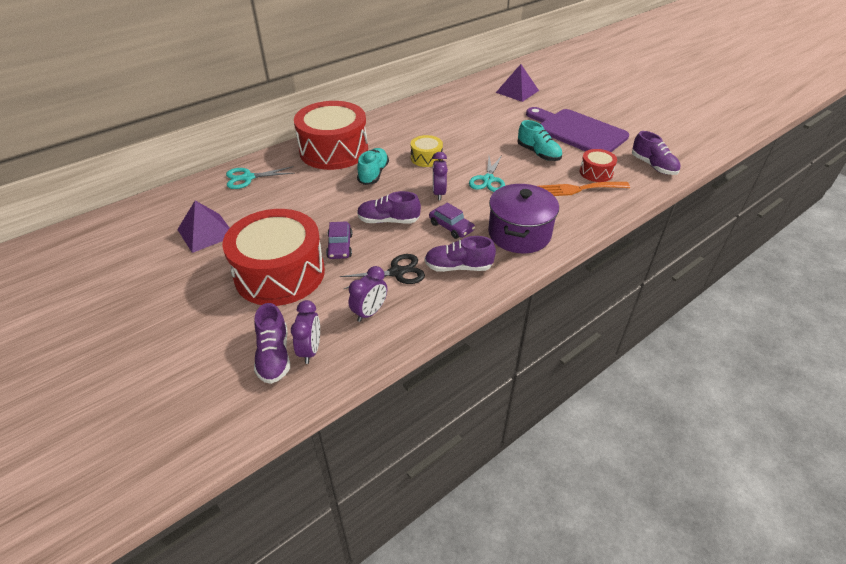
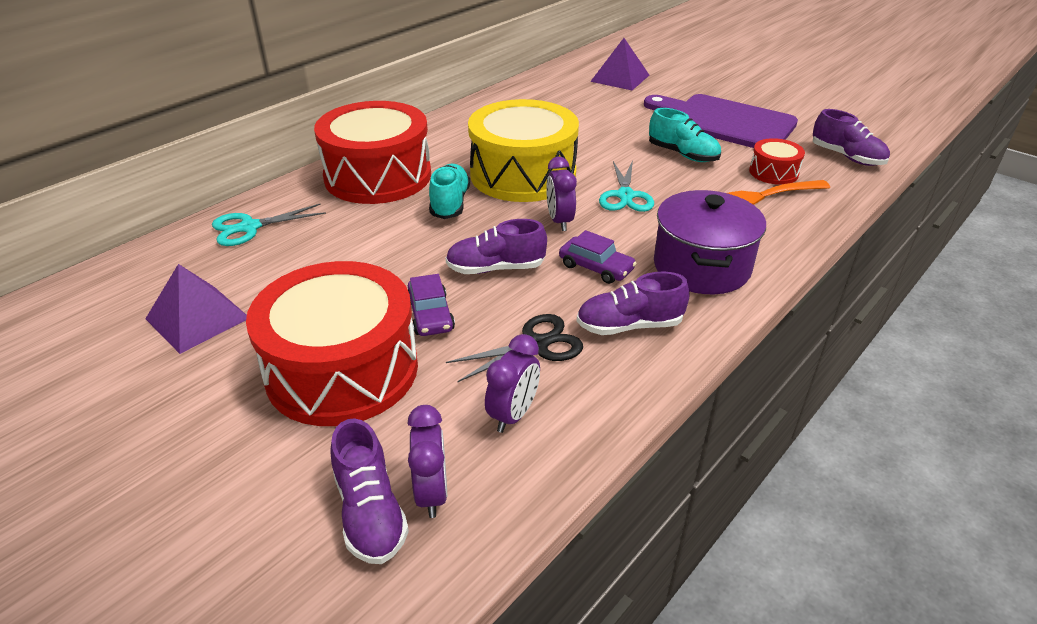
camera: 10 degrees left, 5 degrees down
yellow drum [411,135,443,167] -> yellow drum [468,99,579,202], size x2.20

